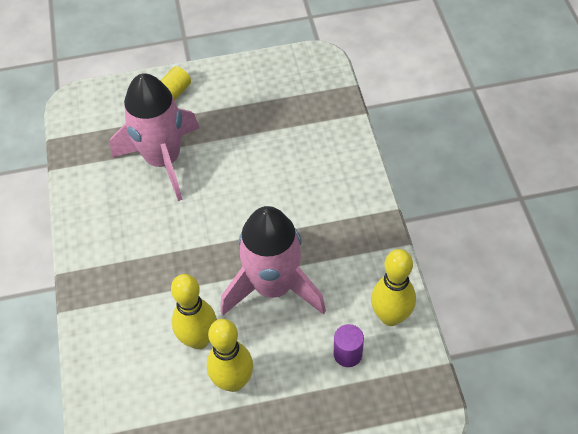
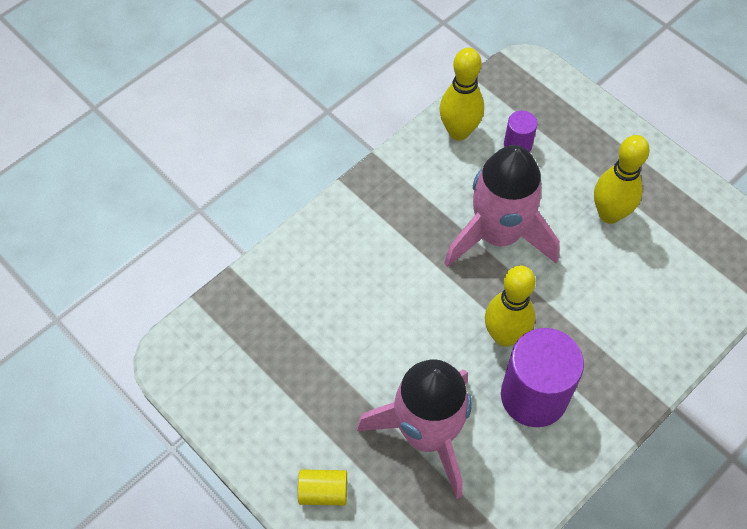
camera: 125 degrees left, 5 degrees up
yellow bowling pin [171,274,217,349] -> yellow bowling pin moved to [485,265,536,347]
none -> purple cylinder [501,328,584,427]

